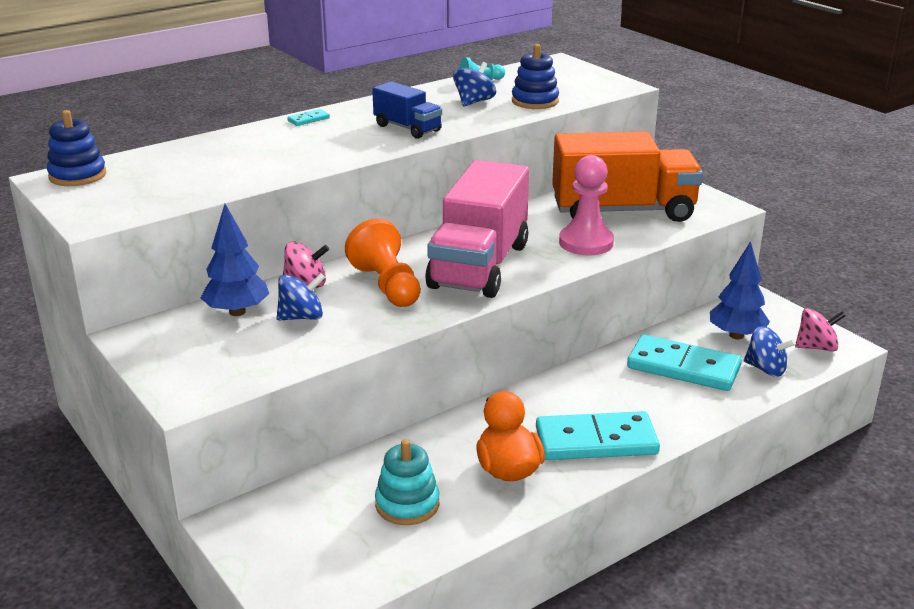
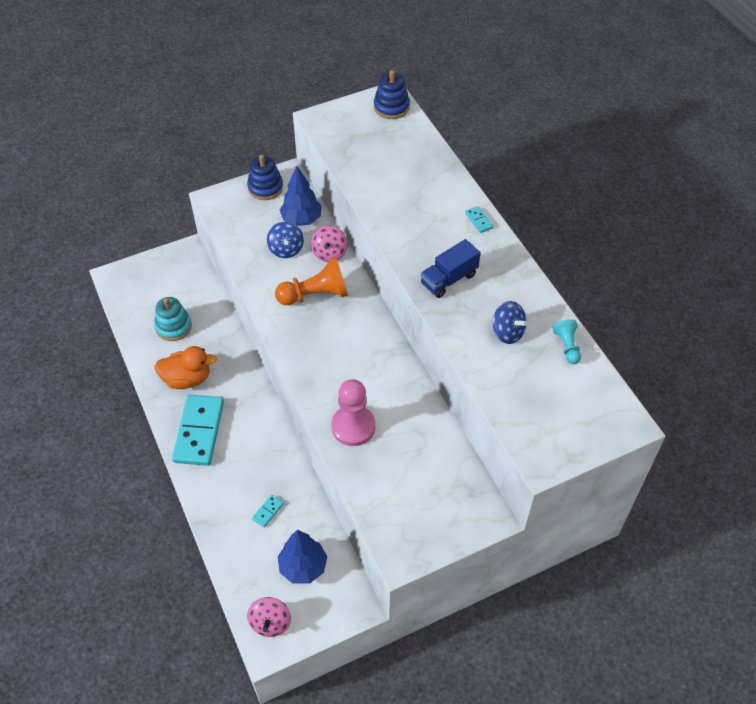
camera: 100 degrees right, 25 degrees up
pink truck [425,160,529,298] -> none
blue stacking toy [512,44,559,109] -> blue stacking toy moved to [247,155,283,200]
orange truck [552,132,703,222] -> none
turquoise domino [627,335,742,391] -> turquoise domino [252,495,284,527], size x0.40
blue spinning top [744,326,796,377] -> none

